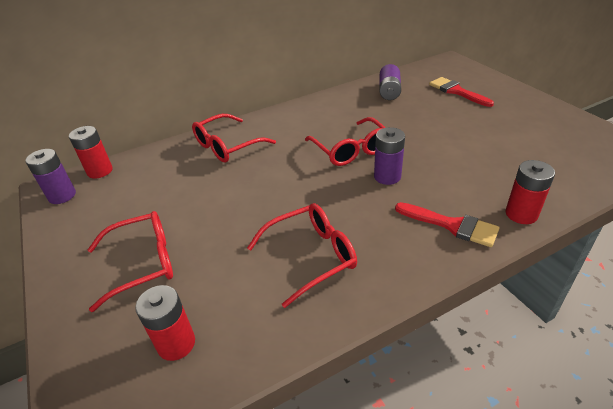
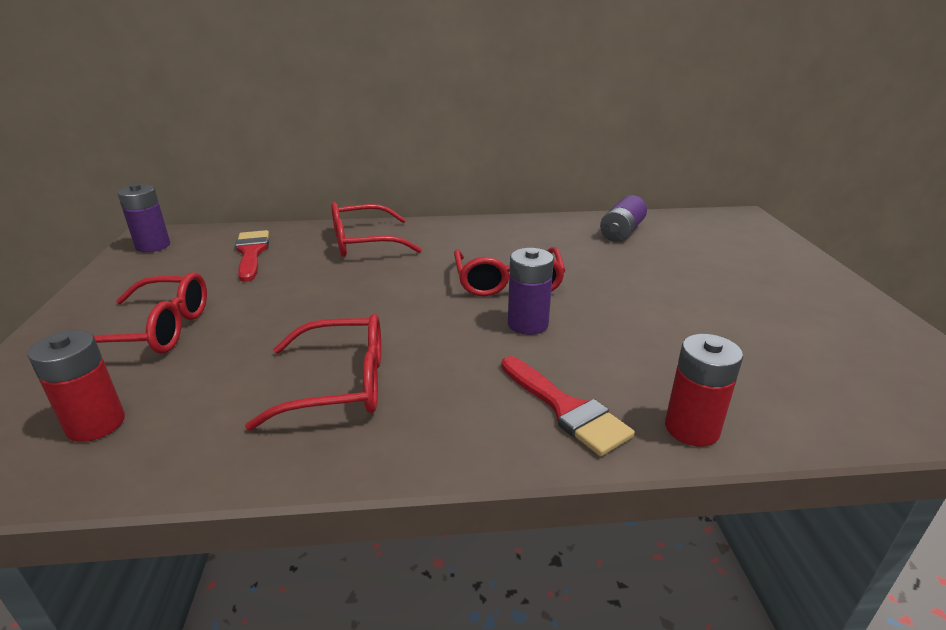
camera: 20 degrees right, 10 degrees down
red battery [69,126,113,179] -> none
red brush [429,77,494,107] -> red brush moved to [235,230,269,282]

